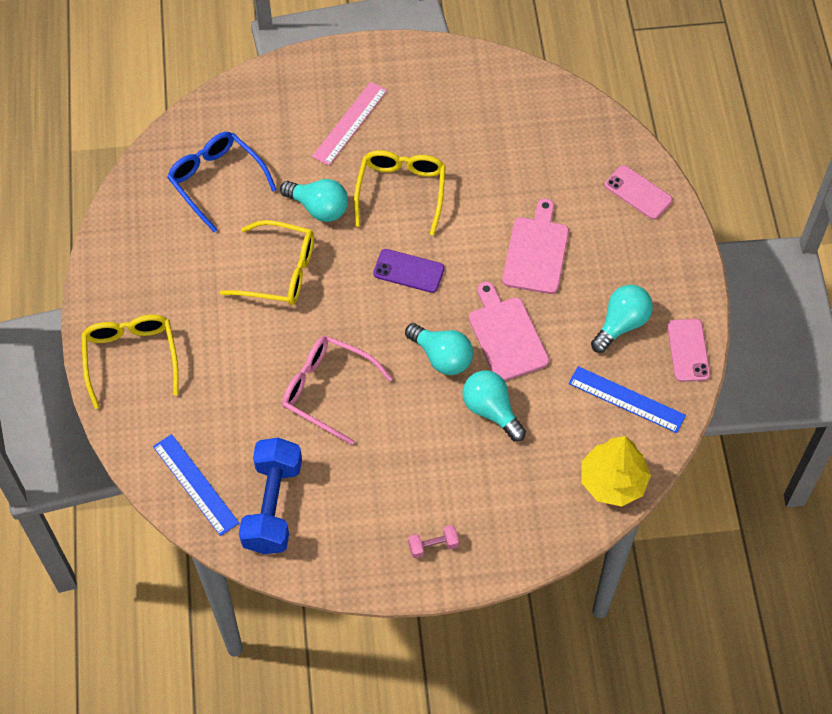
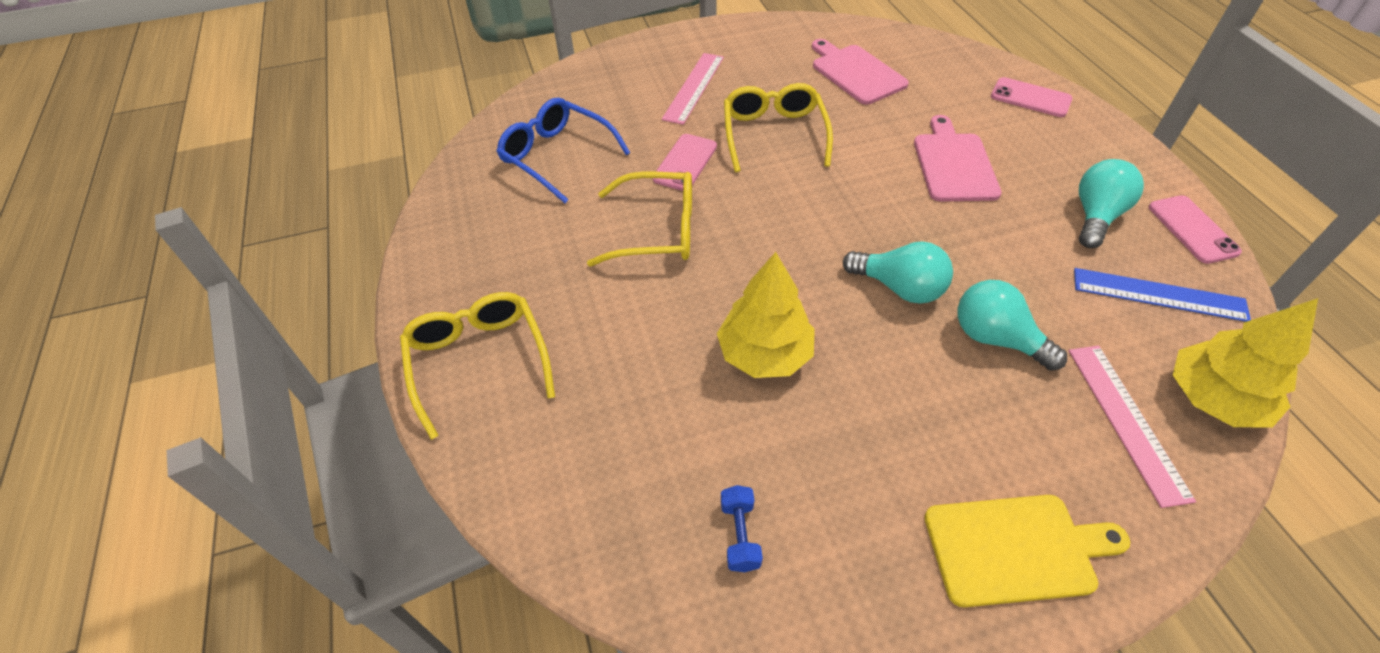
camera: 10 degrees left, 10 degrees down
blue ruler [153,434,239,536] -> none
blue dumbbell [239,438,302,554] -> blue dumbbell [721,485,763,572], size x0.44
turquoise light bulb [280,179,348,222] -> pink phone [653,134,717,191]
pink glasses [282,336,393,445] -> yellow tree [717,252,815,378]
purple phone [373,249,445,293] -> none
pink dumbbell [408,525,459,559] -> yellow cutting board [924,495,1130,607]
pink cutting board [469,281,549,381] -> pink cutting board moved to [812,39,909,105]
none -> pink ruler [1069,346,1196,508]

